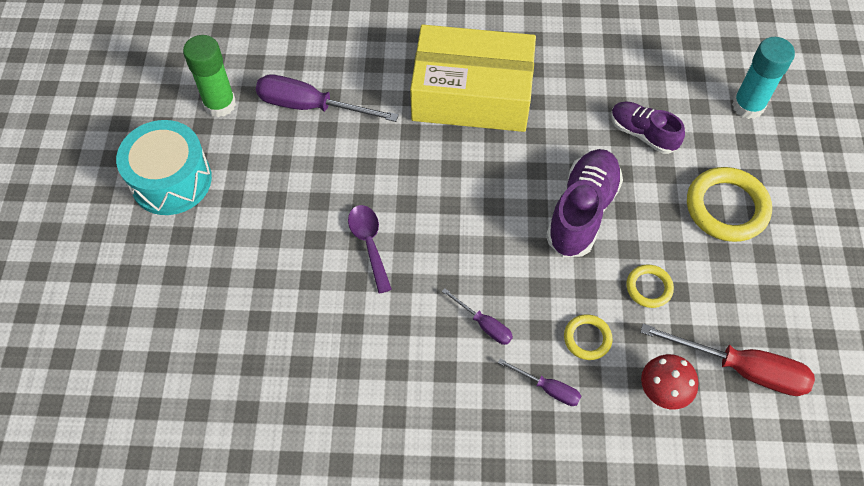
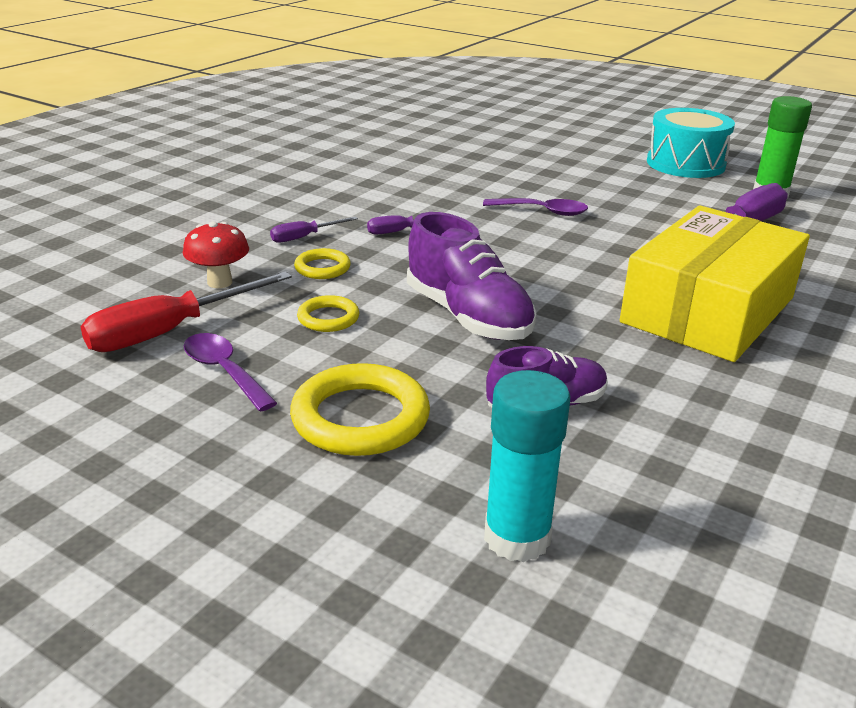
camera: 120 degrees right, 30 degrees down
none -> purple spoon [184,333,277,412]

